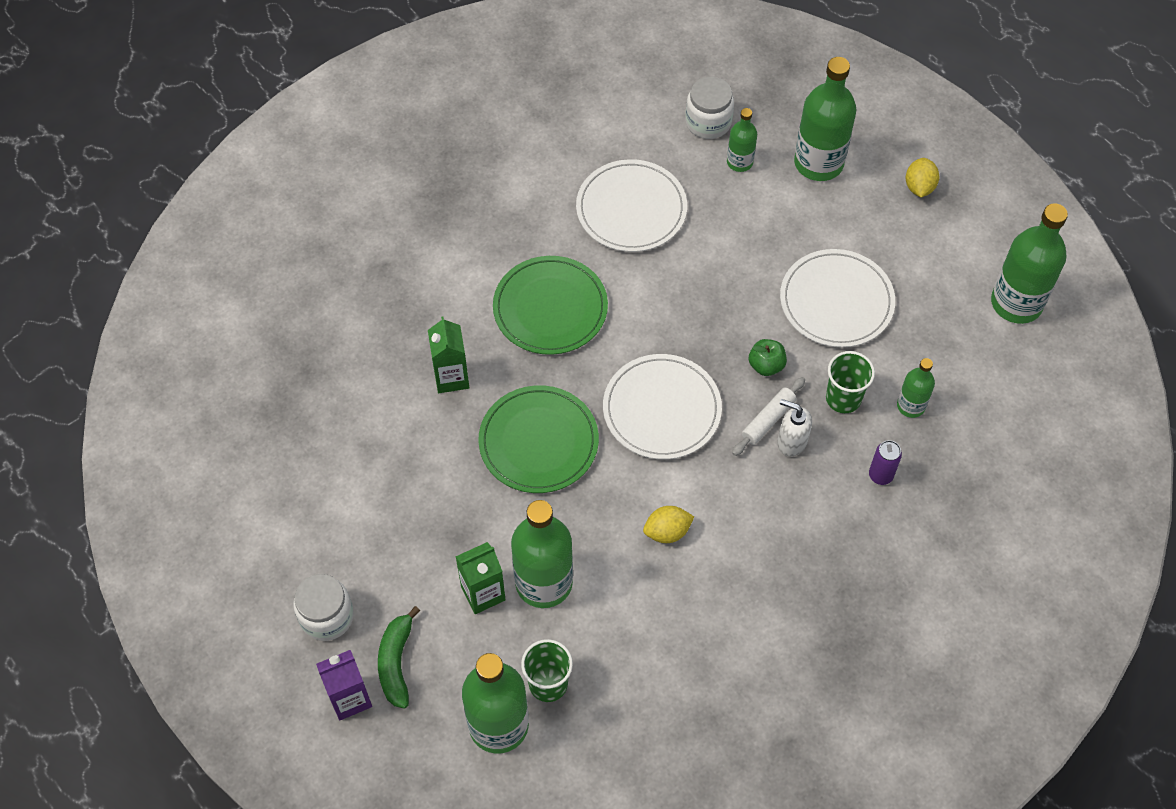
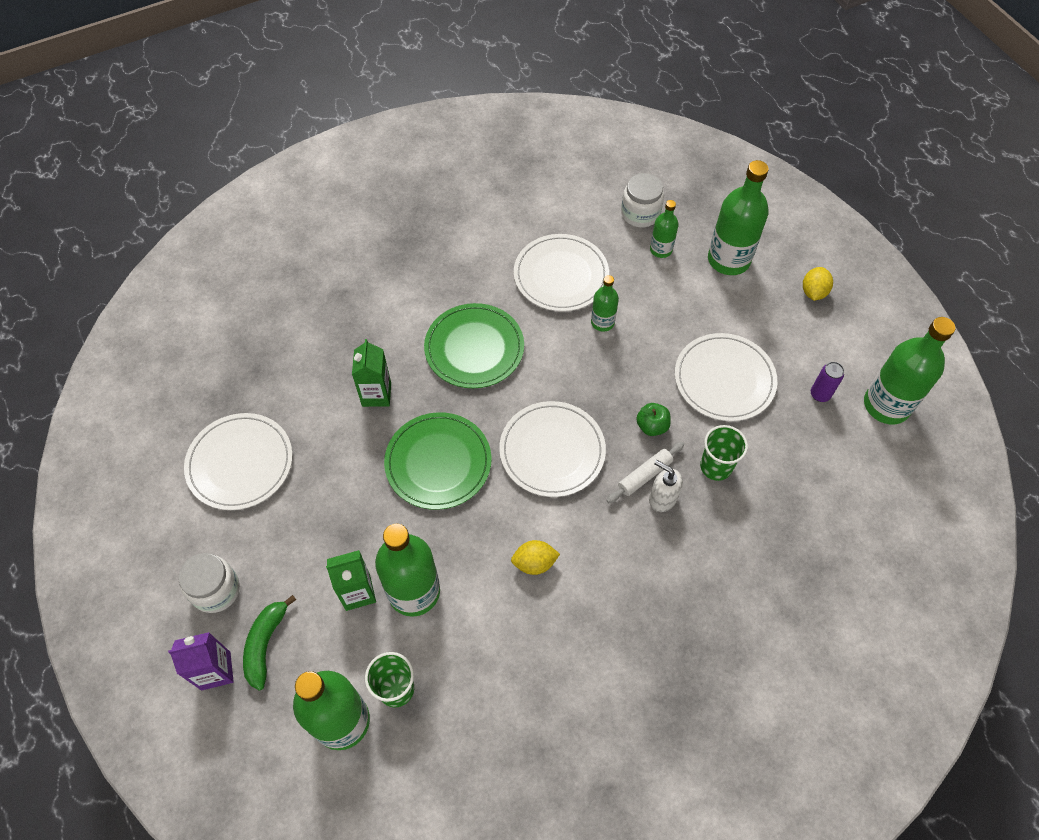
camera: 10 degrees right, 0 degrees up
purple can [869,440,902,485] -> purple can moved to [811,362,844,402]
green bottle [897,358,935,418] -> green bottle moved to [591,275,619,331]
none -> white plate [184,413,293,510]

